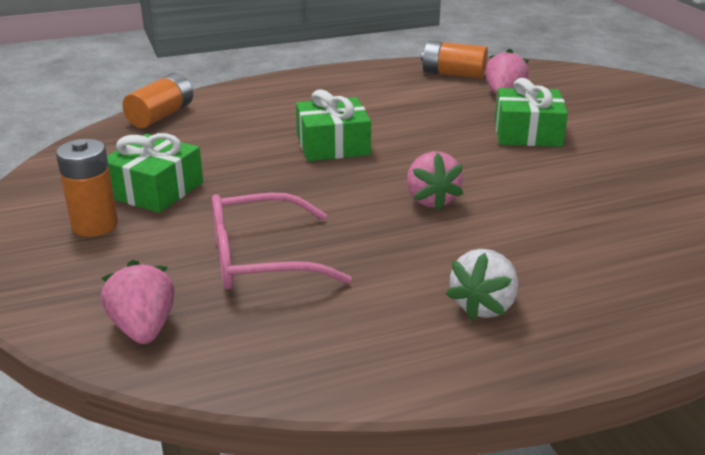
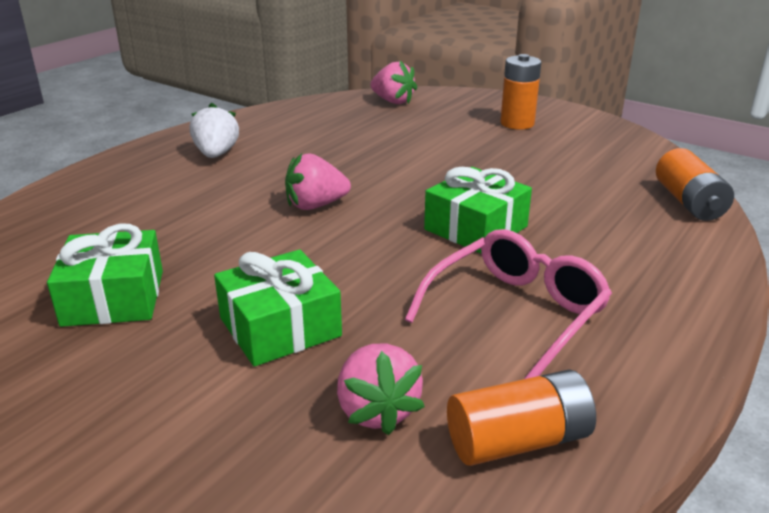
camera: 145 degrees right, 0 degrees up
green gift [107,133,203,213] -> green gift moved to [47,224,163,327]
pink glasses [212,192,352,290] -> pink glasses moved to [405,229,612,379]
pink strawberry [407,151,463,211] -> pink strawberry turned 60 degrees counterclockwise [285,153,351,210]

